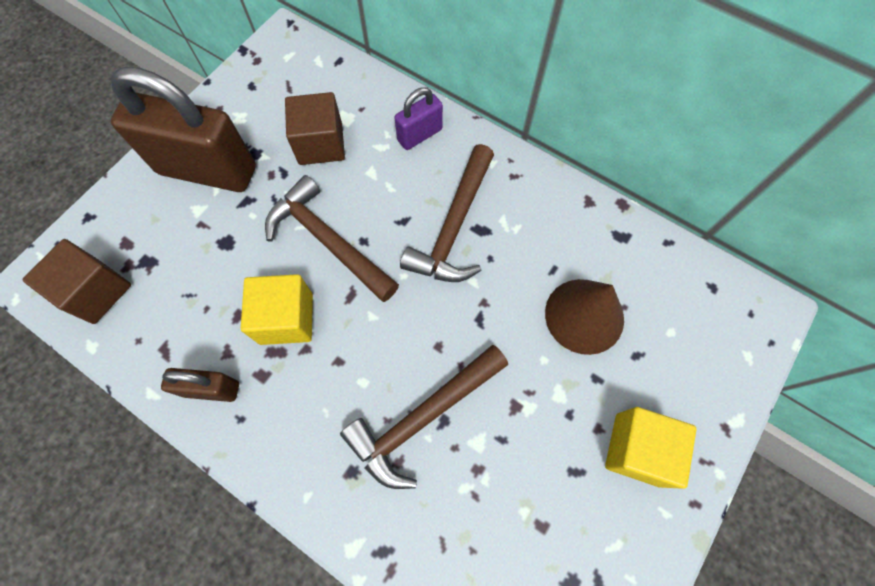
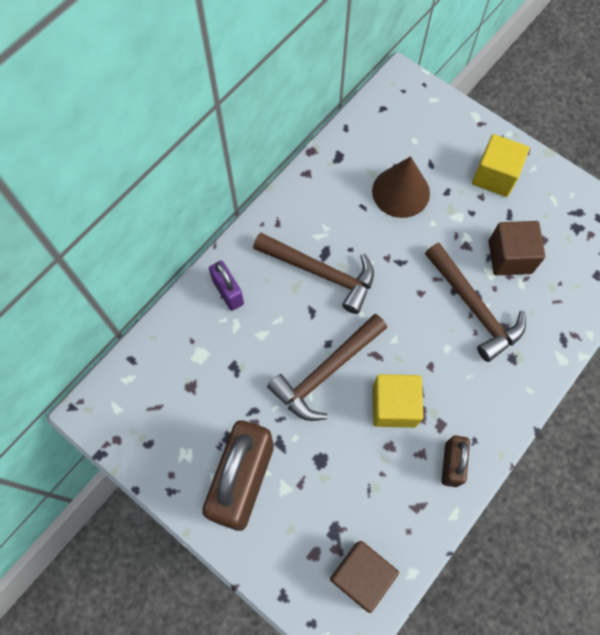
camera: 85 degrees left, 0 degrees up
brown cube [285,92,345,165] -> brown cube moved to [488,221,545,275]

